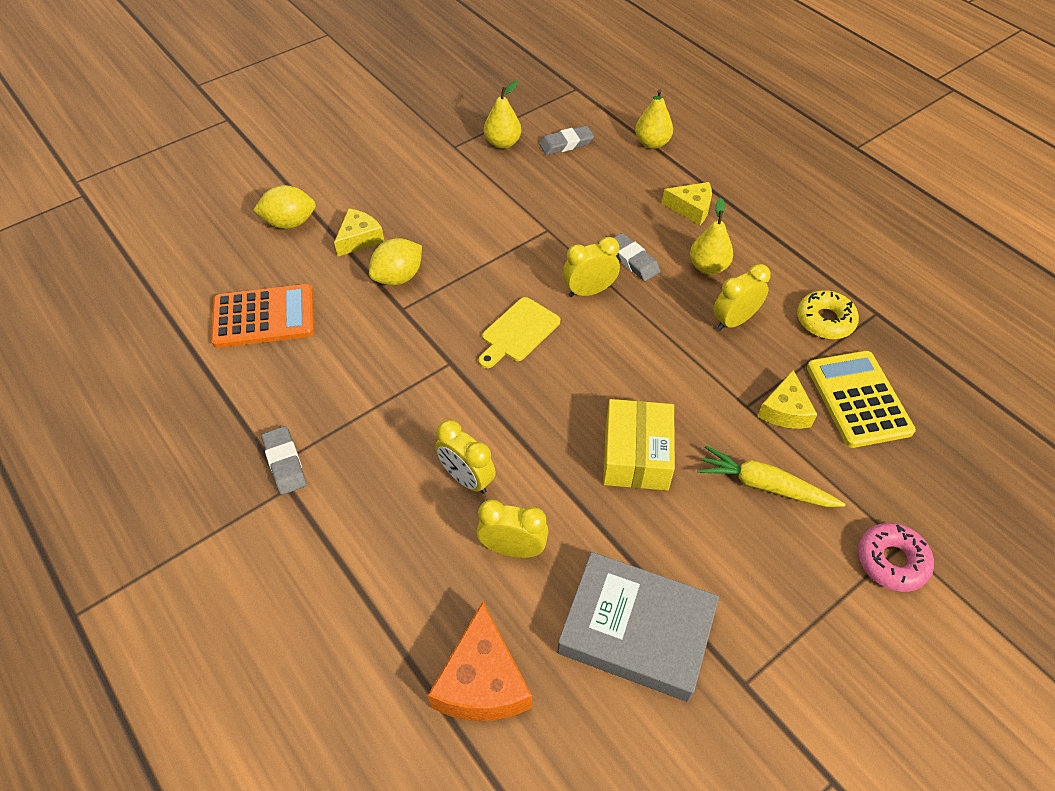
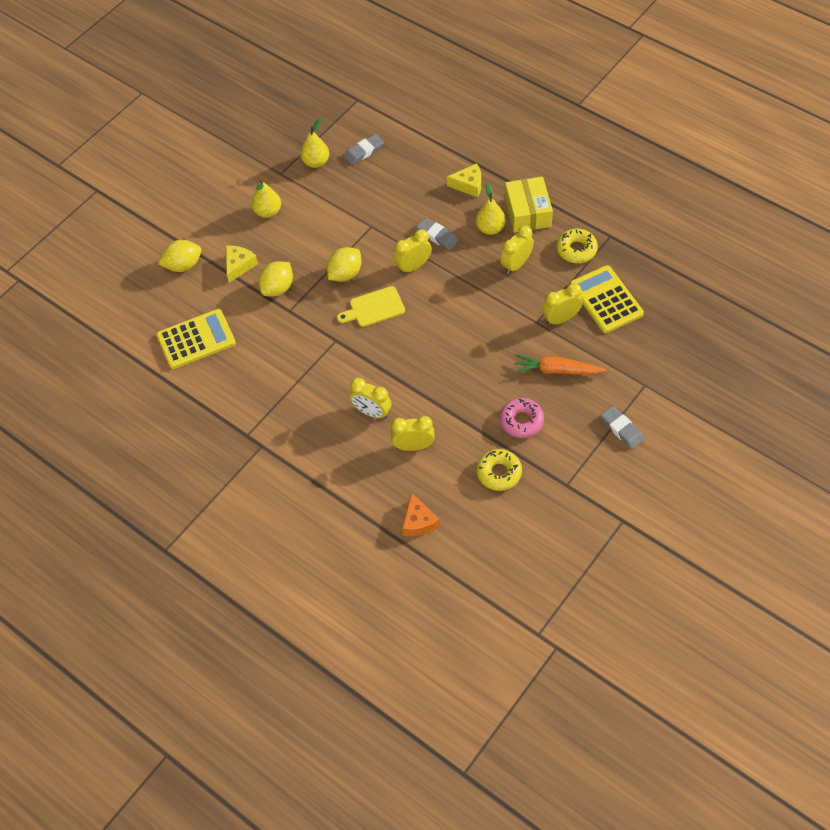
camera: 10 degrees left, 5 degrees up
orange calculator [211,284,314,348] -> yellow calculator [157,309,236,369]
grey eraser [261,426,307,495] -> grey eraser moved to [601,406,644,449]
orange cheese [428,602,532,721] -> orange cheese [402,493,440,536], size x0.66
yellow cutting board [478,297,560,368] -> yellow cutting board turned 45 degrees clockwise [337,286,405,327]
grey book [557,552,719,702] -> yellow donut [477,449,522,491]
yellow box [603,399,675,491] -> yellow box moved to [505,176,553,233]
yellow pear [635,89,673,149] -> yellow pear moved to [251,180,281,218]
yellow carrot [697,446,846,507] -> orange carrot [514,354,607,375]
yellow cheese [757,370,818,429] -> yellow clock [542,283,583,325]
pink donut [858,523,934,592] -> pink donut moved to [500,398,544,438]
none -> yellow lemon [327,247,361,282]

